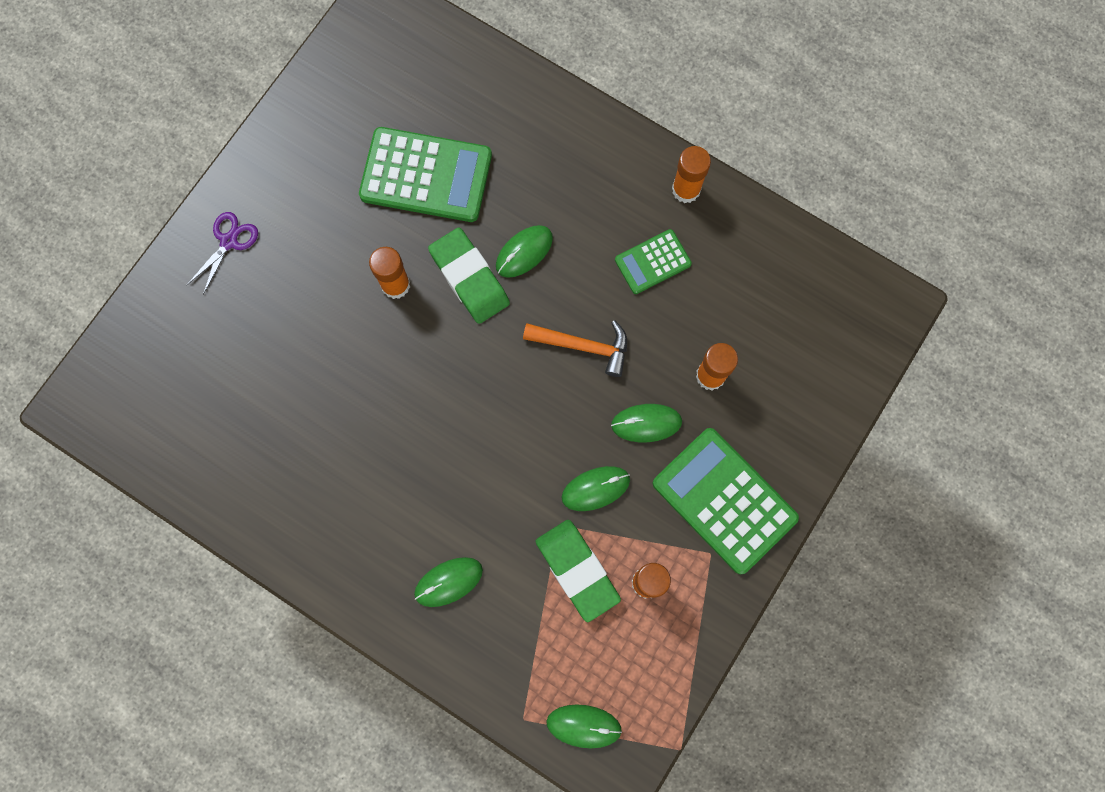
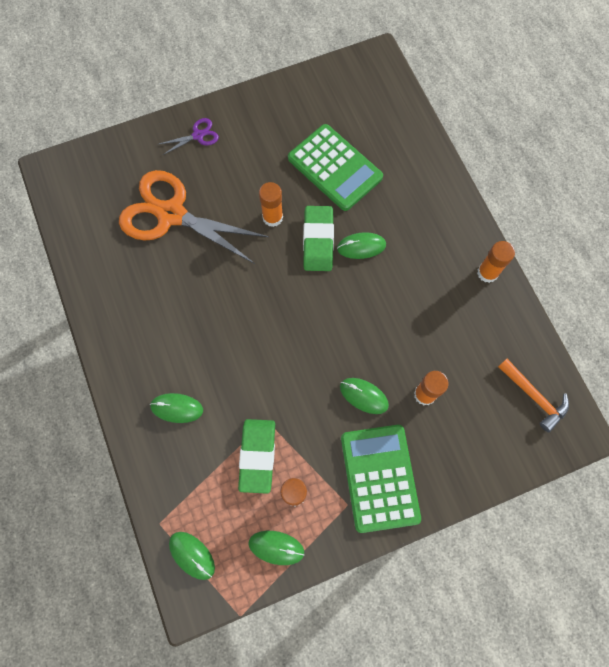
camera: 35 degrees right, 5 degrees down
orange hammer [523,320,627,377] -> orange hammer moved to [498,359,569,432]
green mouse [562,466,630,511] -> green mouse moved to [249,531,304,565]
green calculator [615,229,692,294] -> none
none -> orange scissors [119,170,269,264]

